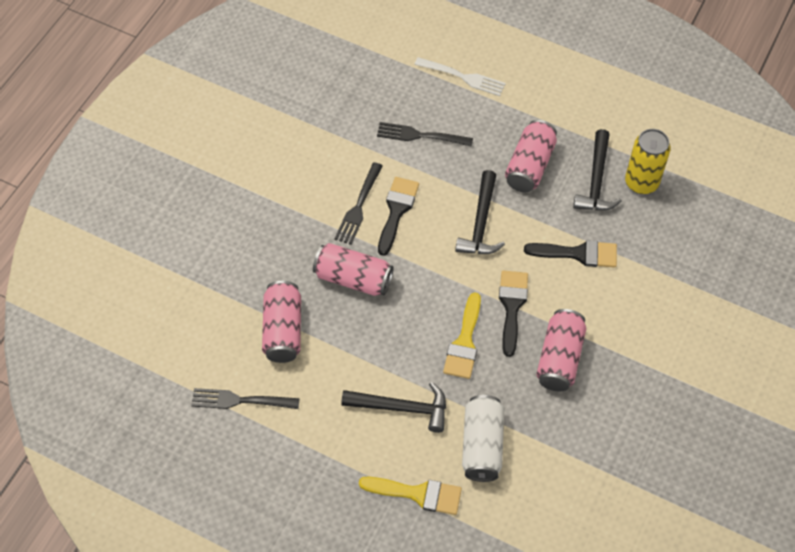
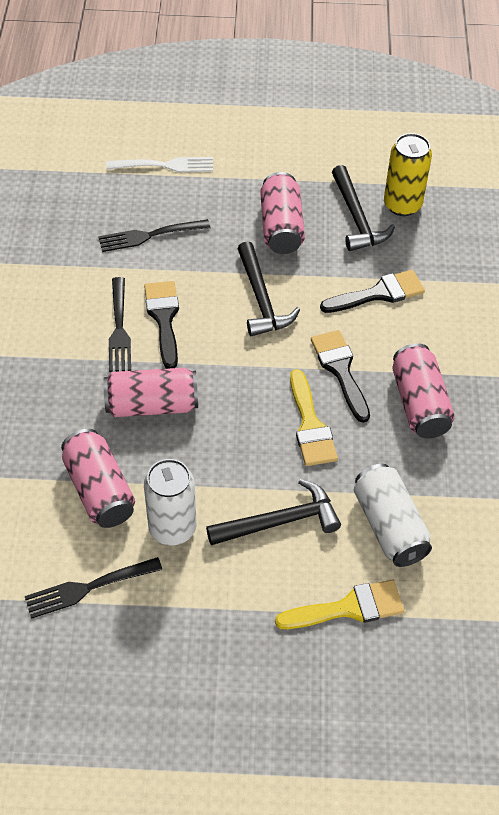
camera: 25 degrees left, 5 degrees down
none -> white can [144,459,196,545]

